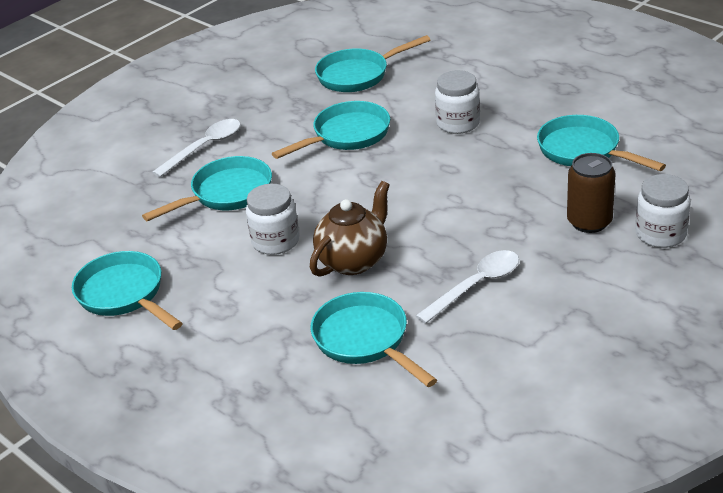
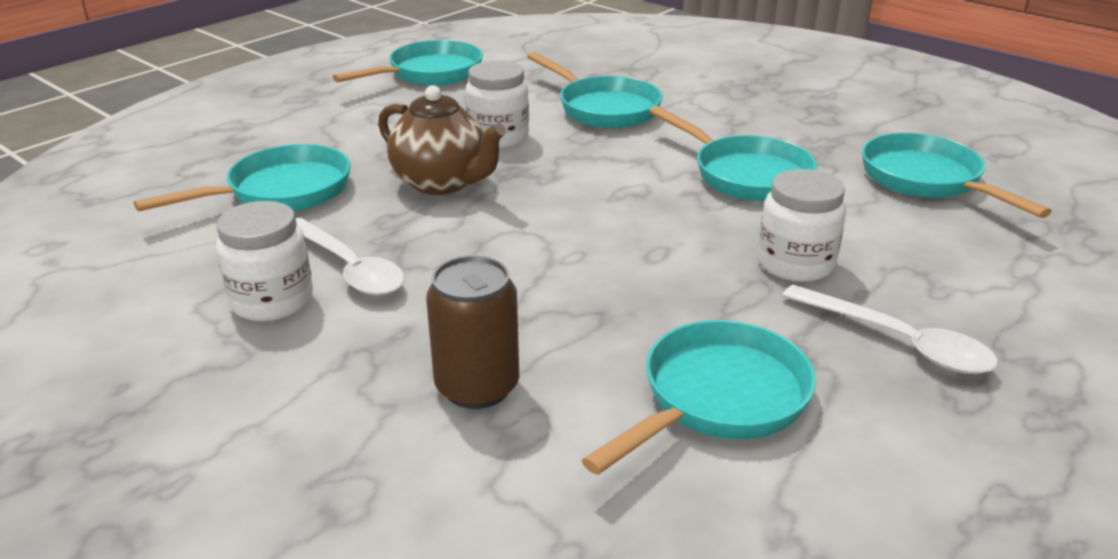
camera: 85 degrees right, 5 degrees down
white spoon [152,119,241,177] -> white spoon moved to [782,285,998,374]
white jar [635,174,691,248] -> white jar moved to [216,201,313,321]

